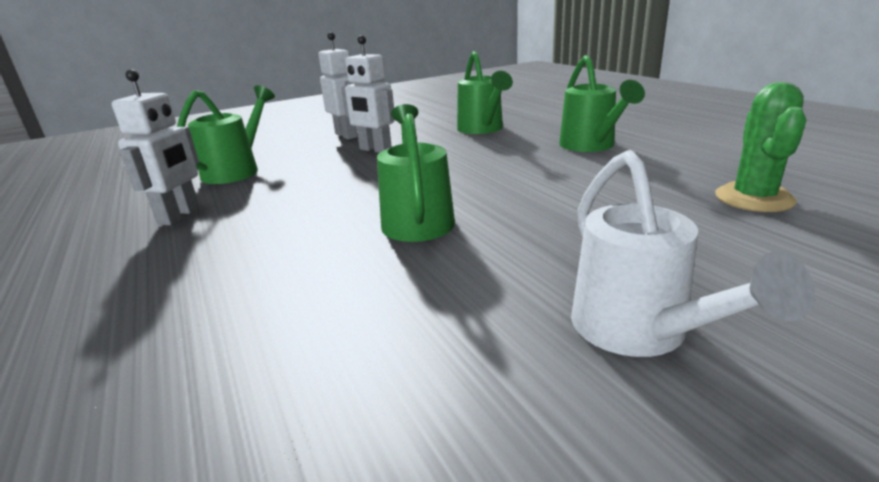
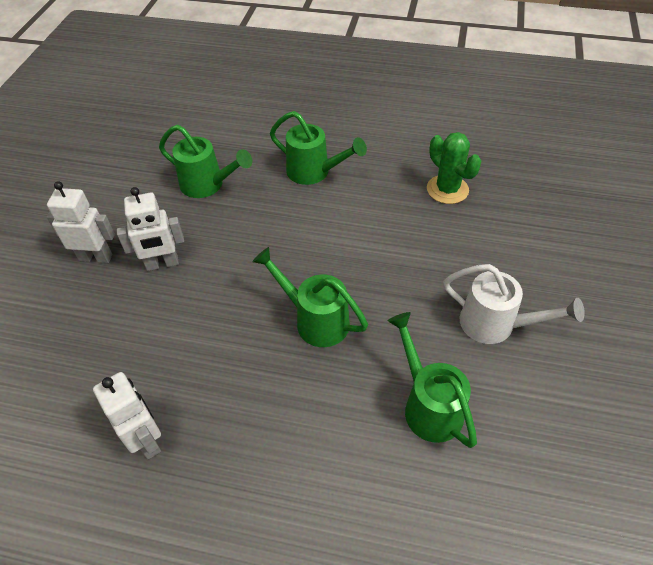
camera: 50 degrees left, 25 degrees up
green watering can [177,85,275,184] -> green watering can moved to [388,312,477,448]

